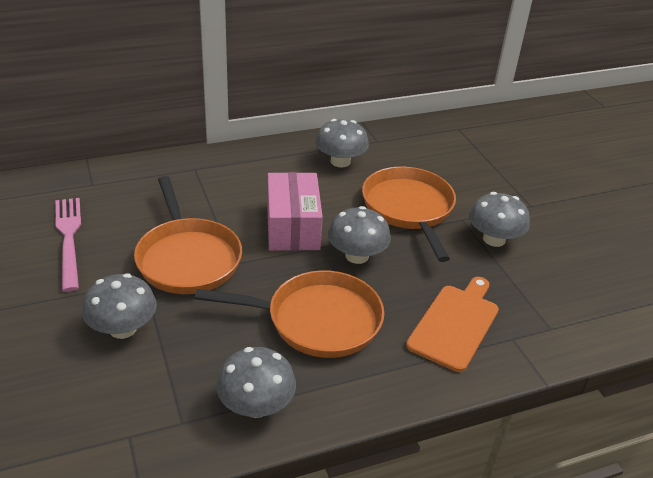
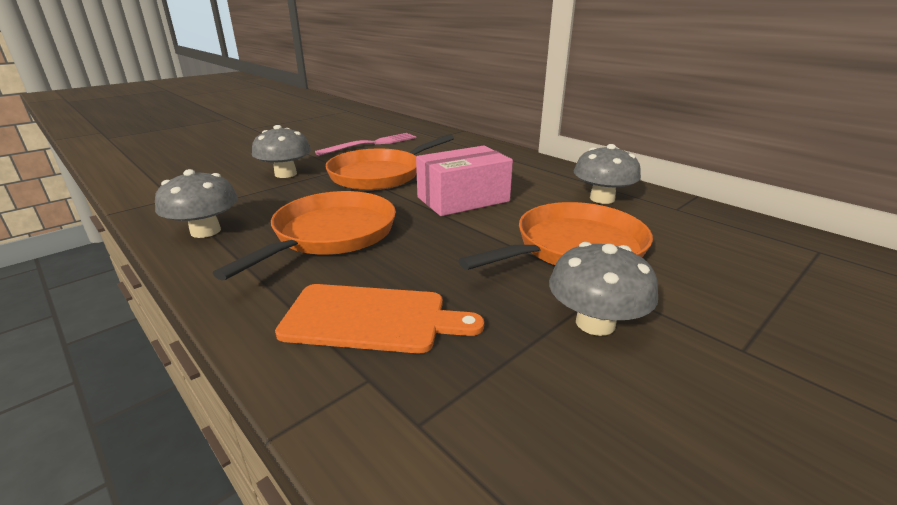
camera: 70 degrees right, 10 degrees down
orange pan [195,270,384,358] -> orange pan turned 135 degrees counterclockwise [213,191,396,281]
grey mushroom [328,206,391,264] -> none

